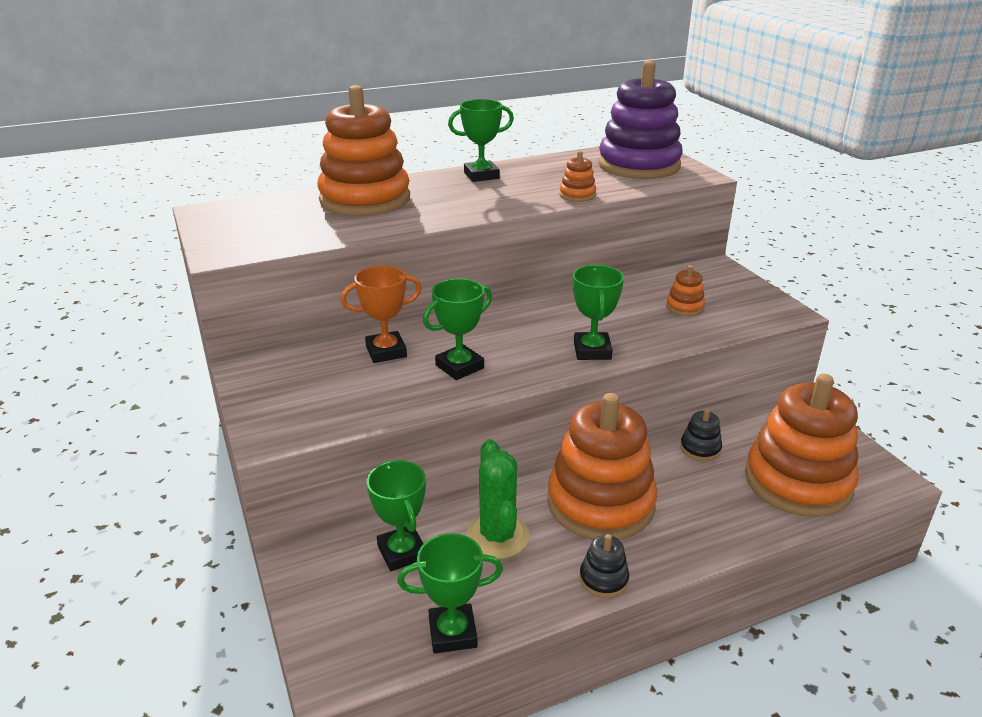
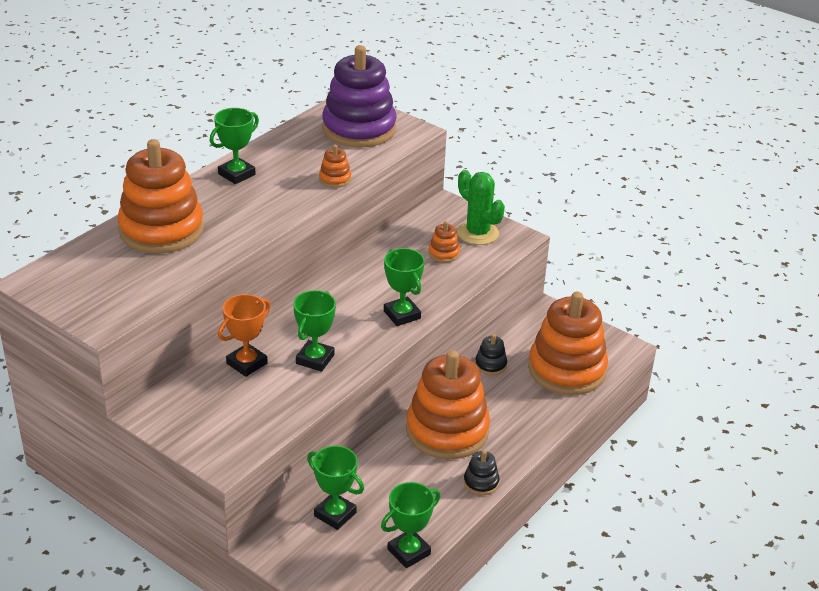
camera: 30 degrees left, 5 degrees up
green cactus [466,439,530,559] -> green cactus moved to [457,170,505,245]

